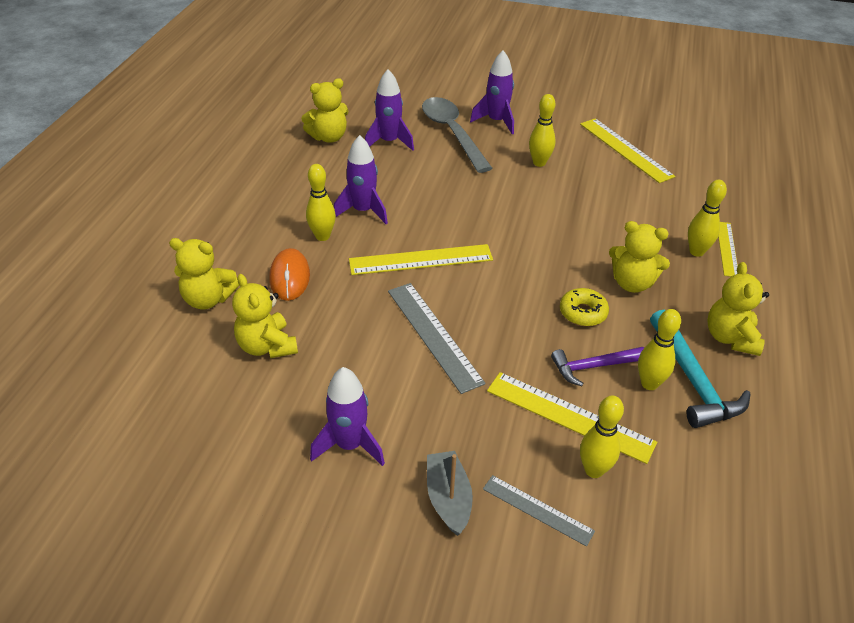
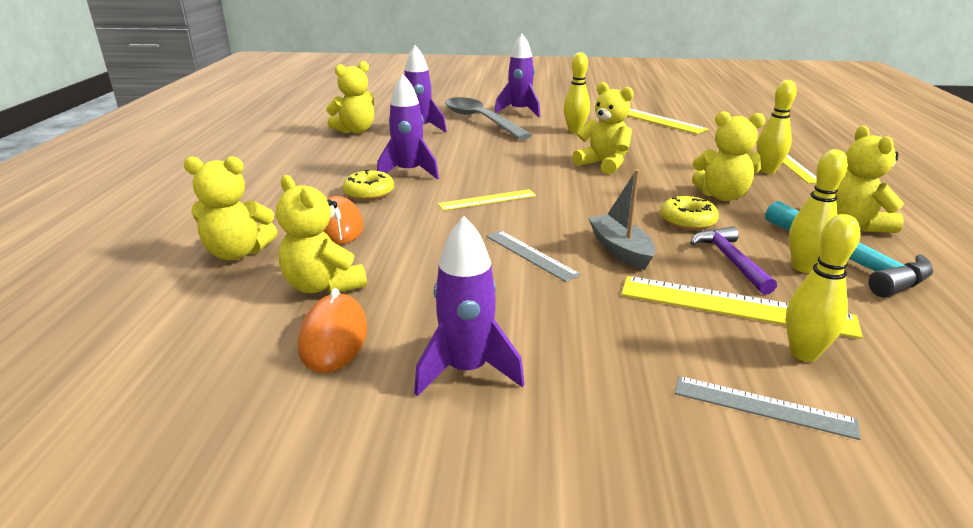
camera: 10 degrees left, 15 degrees down
yellow bowling pin [306,164,336,241] -> yellow donut [343,170,394,201]
yellow ruler [349,244,493,275] -> yellow ruler [438,189,536,211], size x0.61
grey ruler [388,283,486,394] -> grey ruler [487,231,581,282], size x0.61
grey boat [427,451,473,536] -> grey boat moved to [588,169,656,270]
purple hammer [551,347,644,386] -> purple hammer turned 105 degrees clockwise [690,226,777,295]
none -> orange mouse [298,288,367,373]
none -> yellow teddy bear [572,82,634,174]

